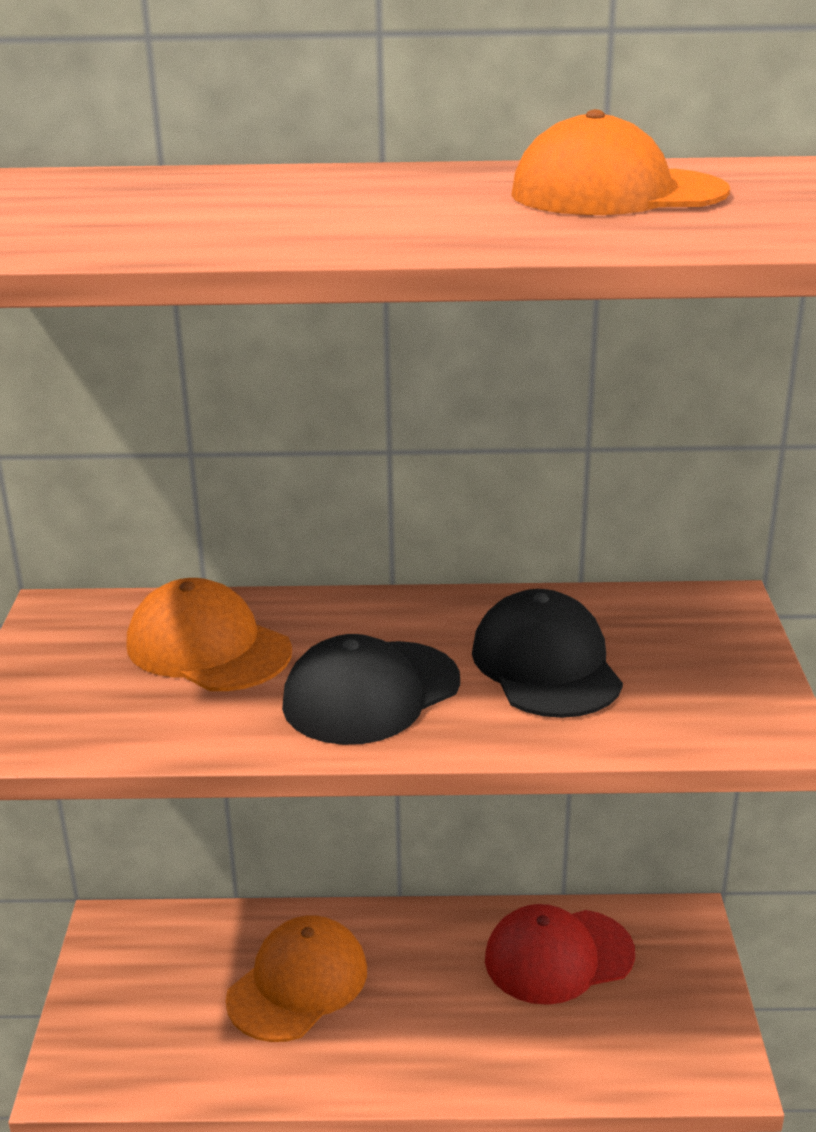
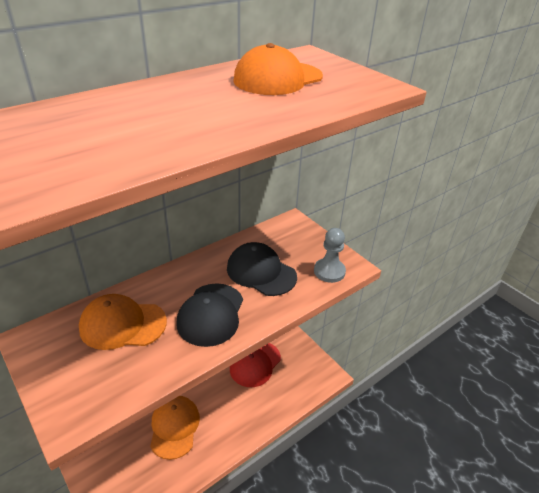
camera: 40 degrees left, 10 degrees up
none -> grey pawn [314,228,346,283]

